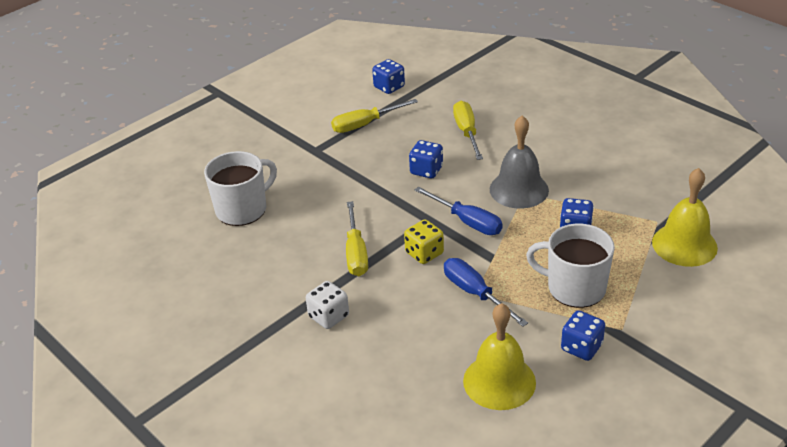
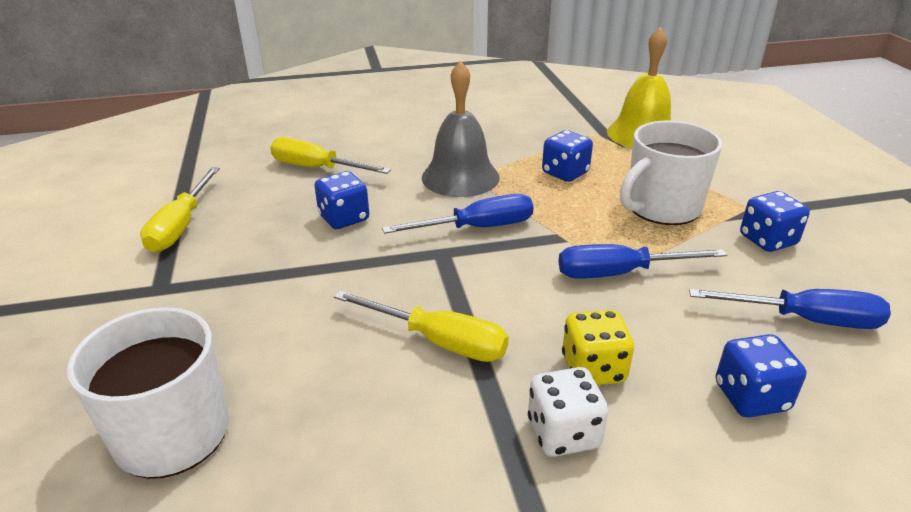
camera: 60 degrees left, 5 degrees down
blue dice [372,59,405,94] -> blue dice moved to [716,334,806,417]
yellow dice [404,220,444,264] -> yellow dice moved to [562,309,634,385]
yellow bell [463,303,536,410] -> blue screwdriver [689,289,891,329]

